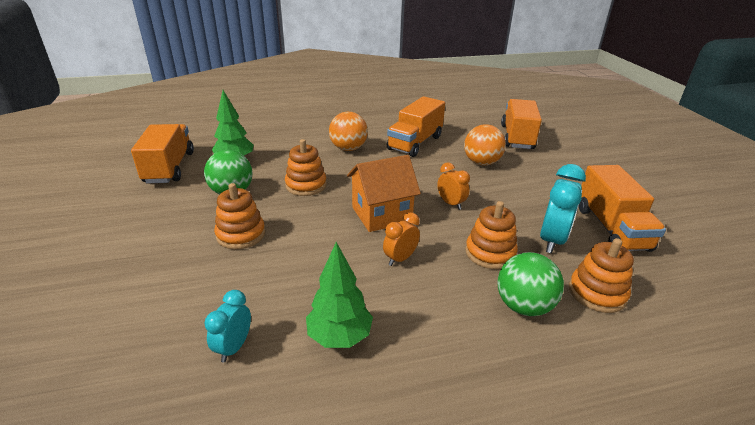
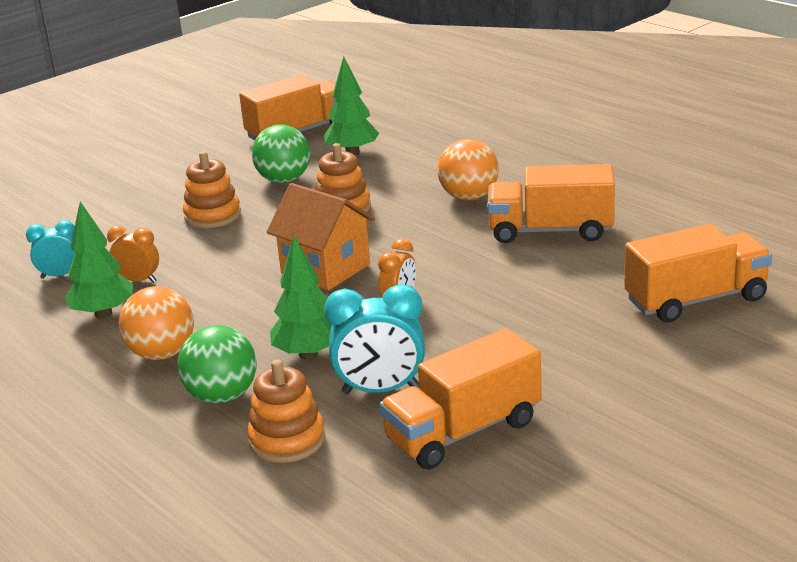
camera: 65 degrees right, 5 degrees down
orange clock [383,212,420,266] -> orange clock moved to [107,225,159,283]
orange ball [464,124,506,165] -> orange ball moved to [119,286,194,360]
orange stacking toy [465,201,518,269] -> green tree [270,236,332,360]

